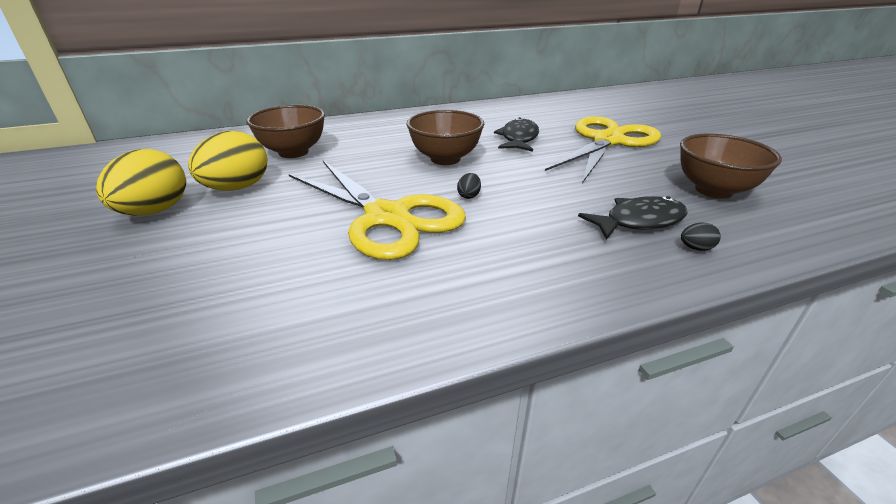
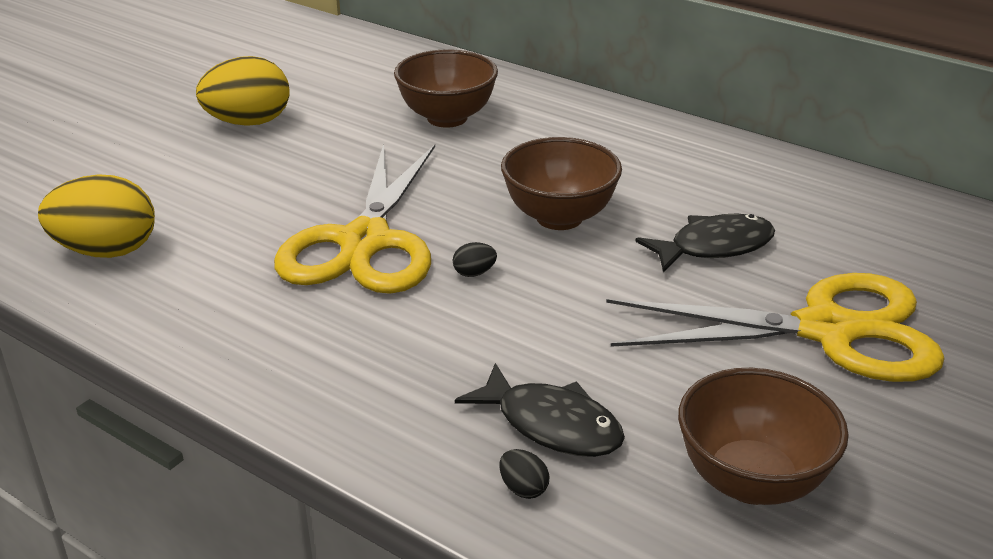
camera: 55 degrees right, 0 degrees up
yellow egg [188,131,267,191] -> yellow egg moved to [38,174,155,258]

